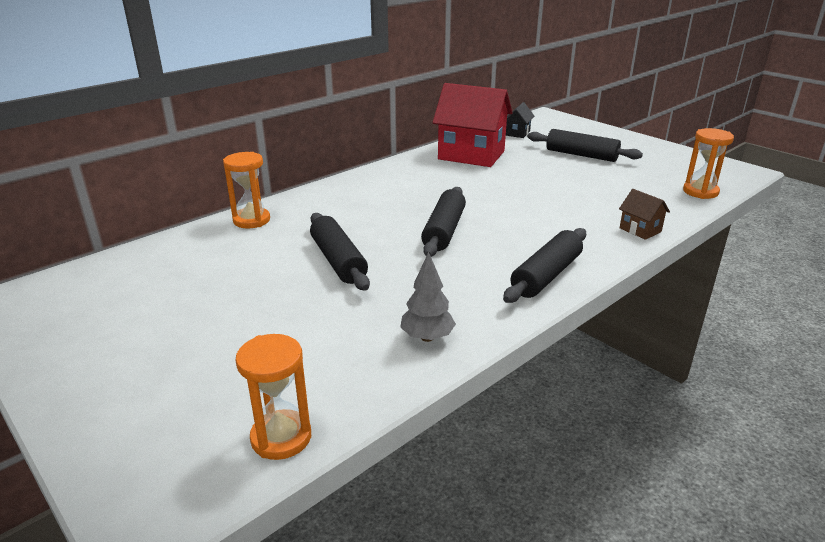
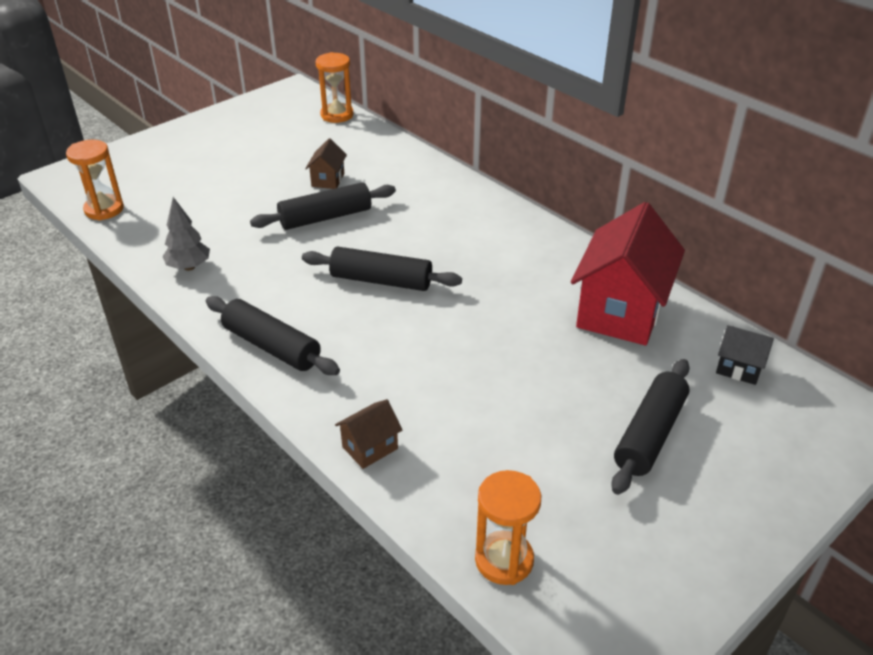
camera: 90 degrees right, 10 degrees up
orange hourglass [223,152,270,228] -> orange hourglass moved to [316,52,353,123]
none -> brown house [305,139,347,189]

